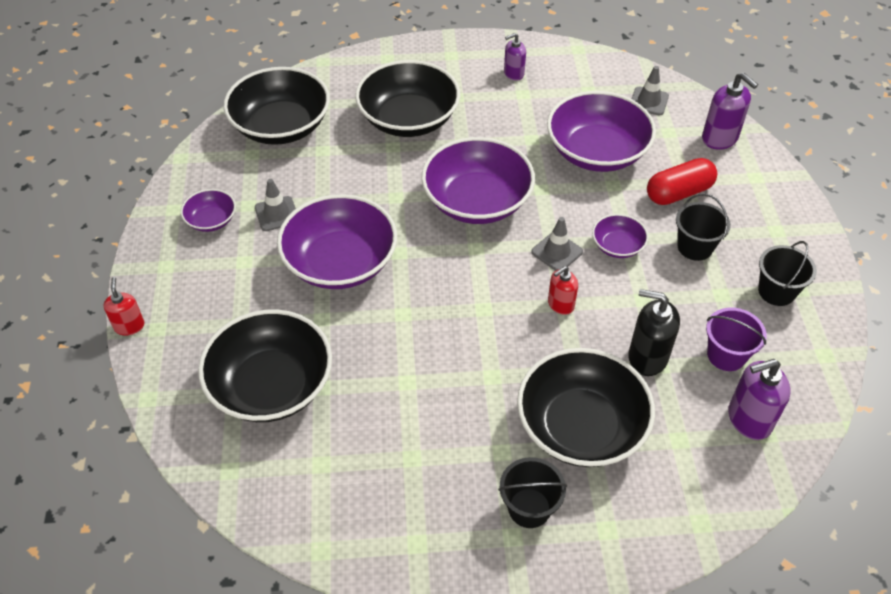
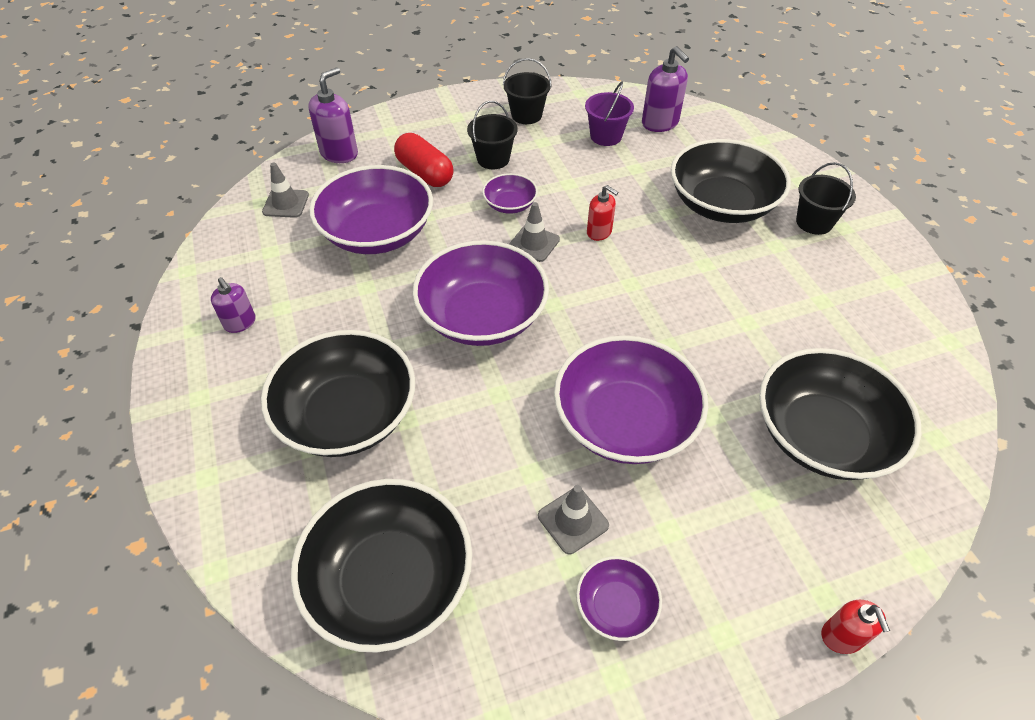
camera: 105 degrees left, 0 degrees up
red soap dispenser [104,277,145,336] -> red soap dispenser turned 75 degrees counterclockwise [821,600,890,654]
black soap dispenser [628,289,680,376] -> none

